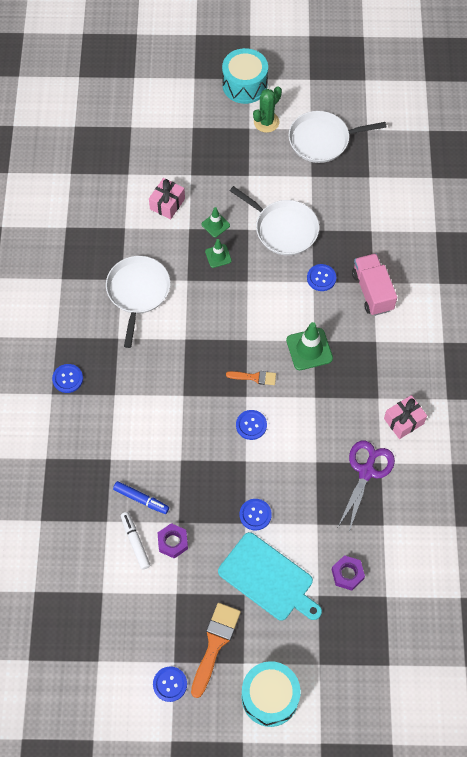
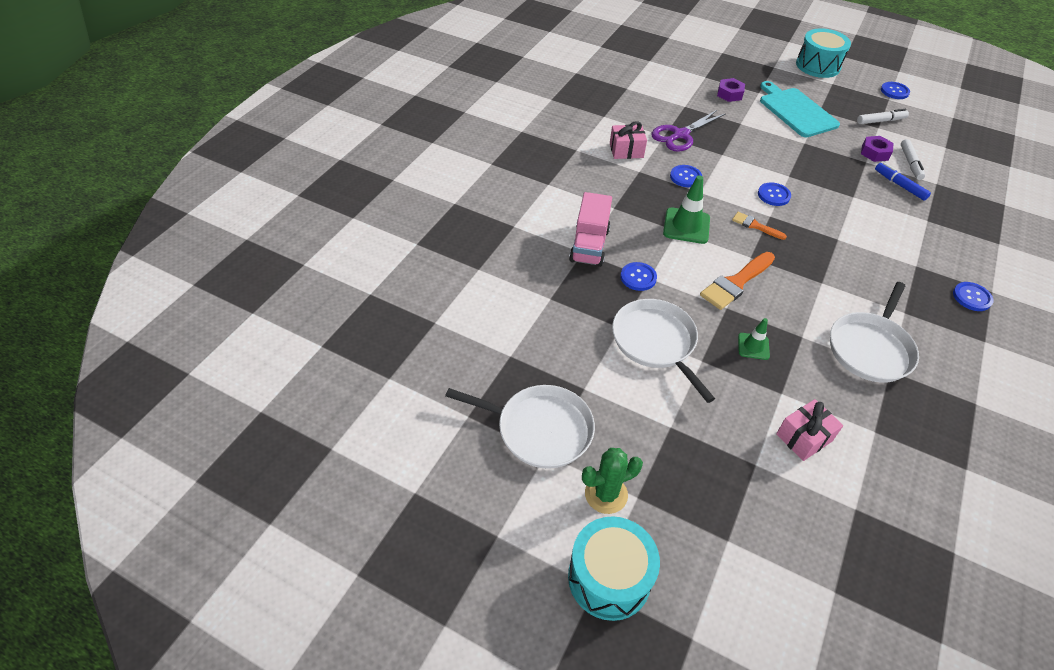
camera: 155 degrees left, 15 degrees down
orange brush [191,603,241,698] -> orange brush moved to [700,252,775,310]
green traffic cone [201,207,230,237] -> none
blue button [239,499,272,531] -> blue button moved to [670,165,702,187]
none -> white marker [857,109,909,124]

